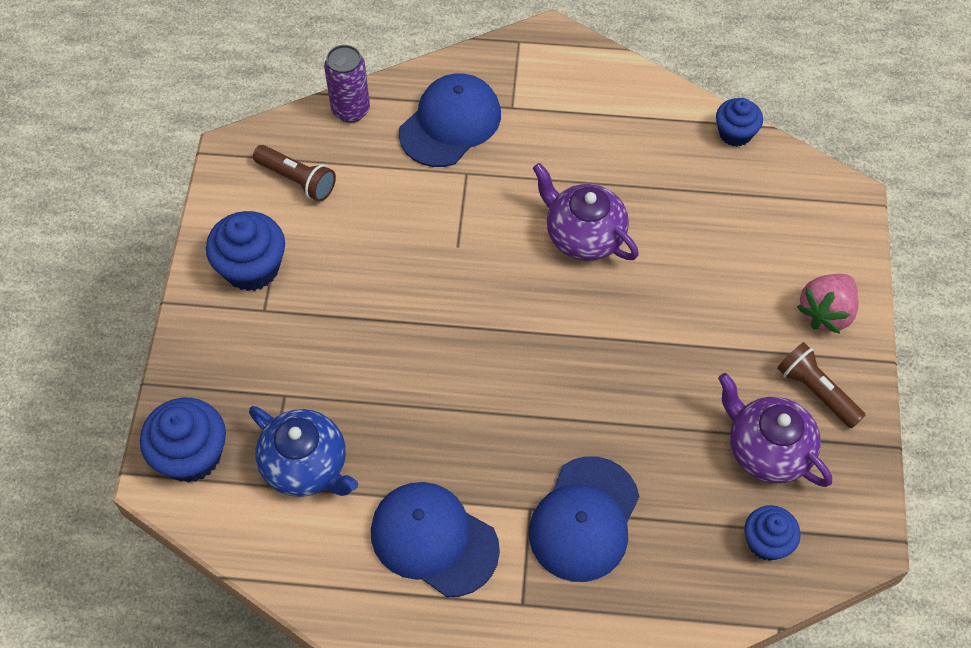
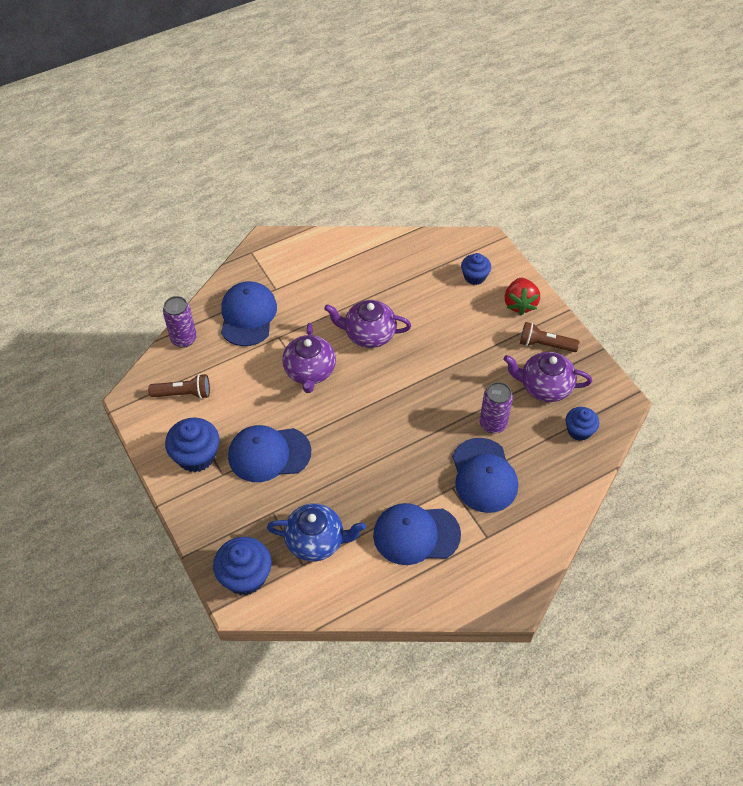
camera: 35 degrees left, 5 degrees down
blue cupcake [716,98,763,147] -> blue cupcake moved to [461,253,491,285]
pink strawberry [797,274,858,334] -> red strawberry [504,278,540,315]
none -> blue cap [228,425,311,482]
none -> purple teapot [282,323,336,393]
none -> purple can [480,382,513,434]

